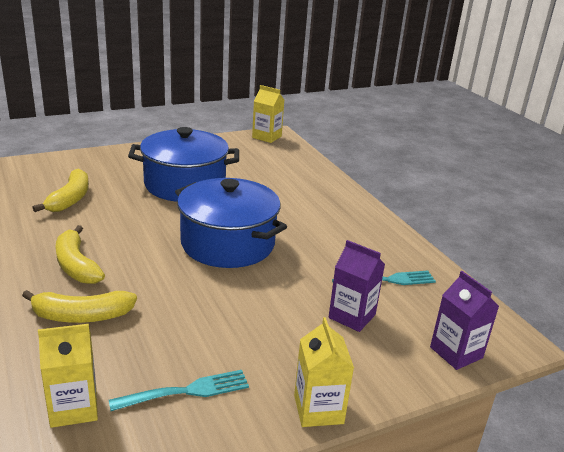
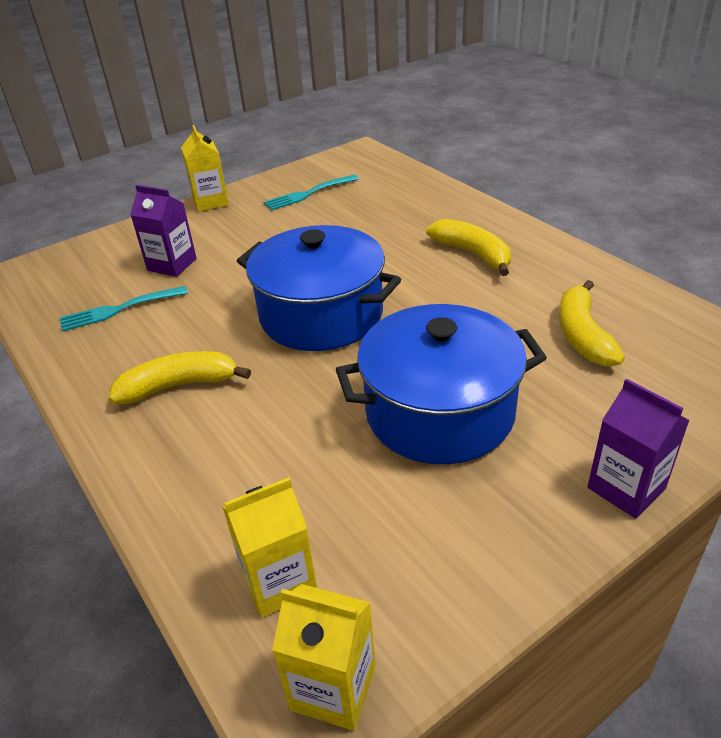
camera: 175 degrees right, 10 degrees up
yellow banana [22,290,137,323] -> yellow banana moved to [109,351,251,404]
yellow carton [38,324,98,428] -> yellow carton moved to [222,477,317,618]
purple carton [430,271,499,370] -> purple carton moved to [587,379,690,519]

